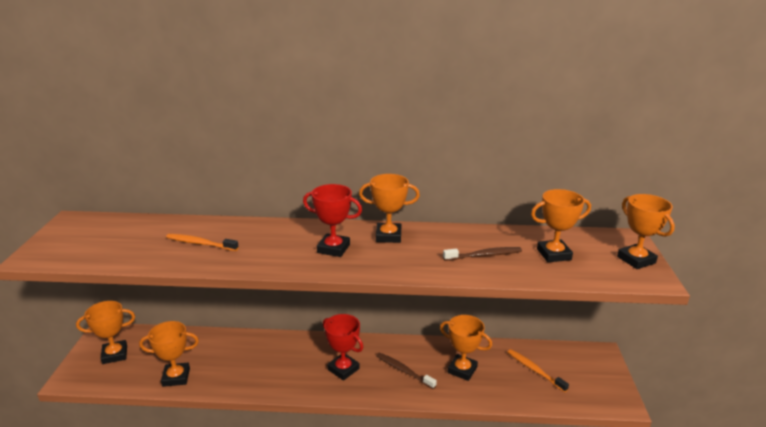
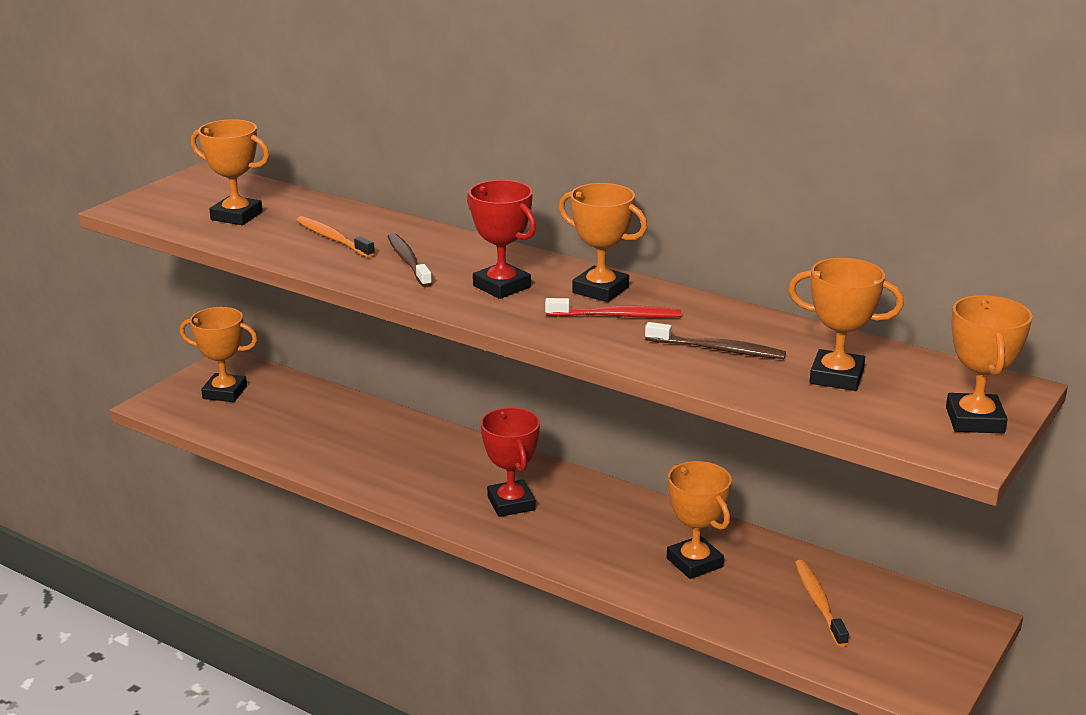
camera: 30 degrees right, 0 degrees up
orange trophy [139,321,199,387] -> orange trophy moved to [191,119,269,225]
brown toothbrush [376,353,437,389] -> brown toothbrush moved to [388,233,432,288]
none -> red toothbrush [545,298,681,318]

